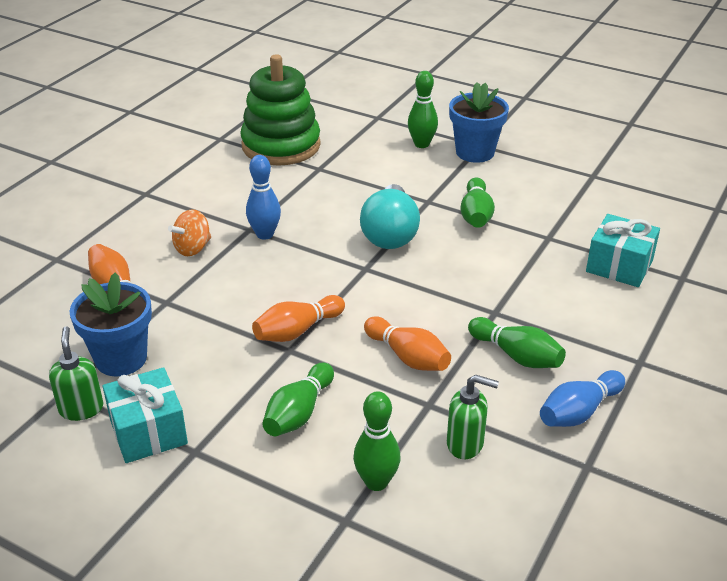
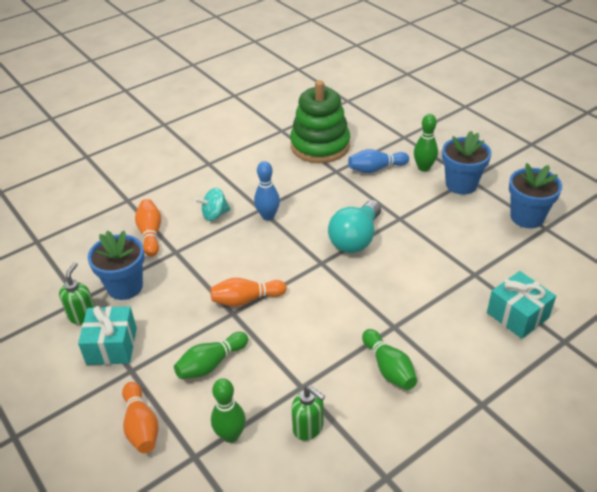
camera: 25 degrees right, 5 degrees up
orange spinning top [168,209,211,256] -> turquoise spinning top [195,188,231,221]
orange bowling pin [364,316,451,371] -> orange bowling pin moved to [122,382,158,453]
green bowling pin [460,177,495,228] -> none
blue bowling pin [540,370,625,427] -> blue bowling pin moved to [348,149,409,173]
none -> blue flower pot [509,163,562,228]

